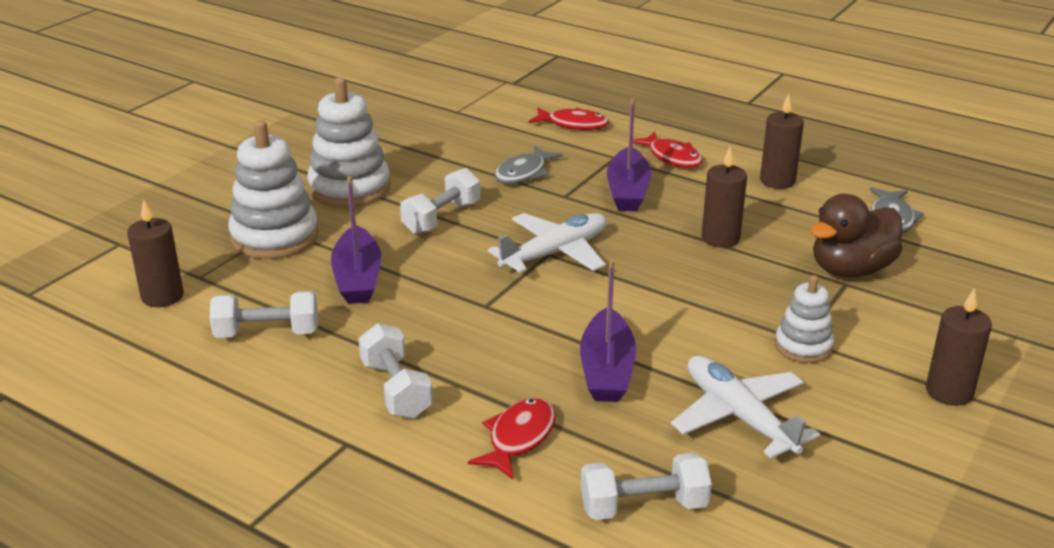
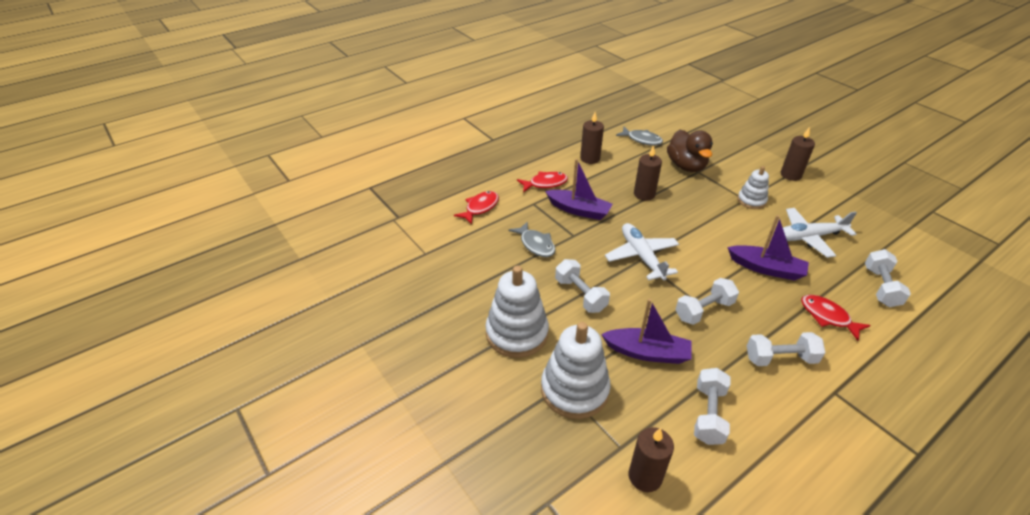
camera: 70 degrees left, 10 degrees up
none -> white dumbbell [675,278,739,325]

